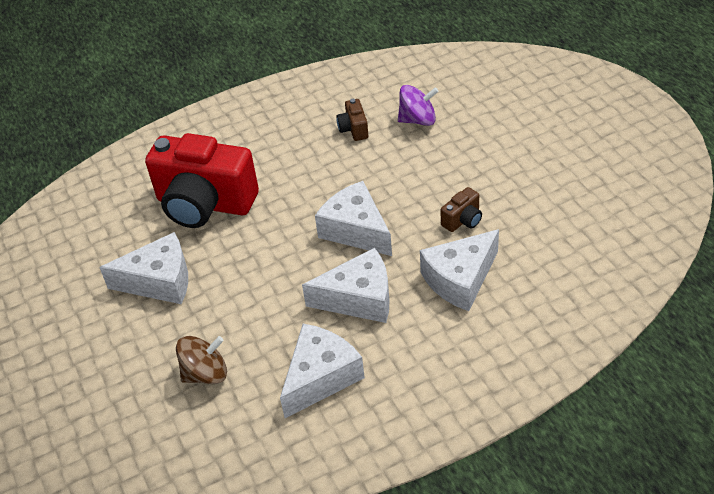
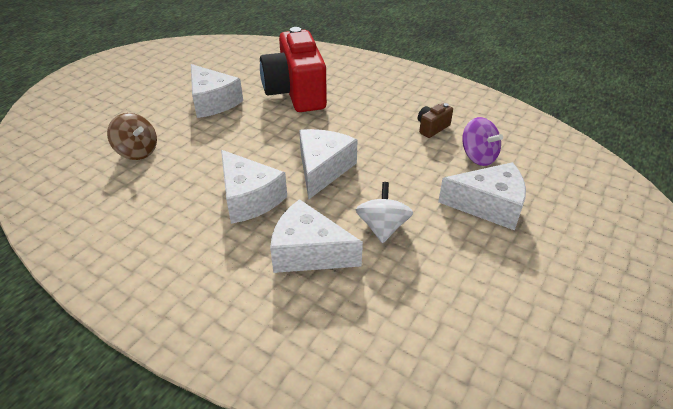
camera: 55 degrees right, 5 degrees down
white cheese [280,324,365,418] -> white cheese moved to [438,162,526,230]
brown camera [441,187,482,232] -> white spinning top [356,182,413,243]

